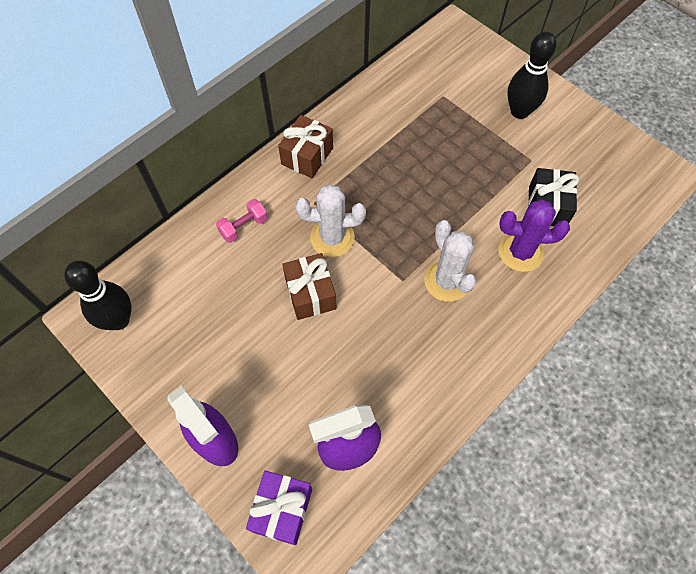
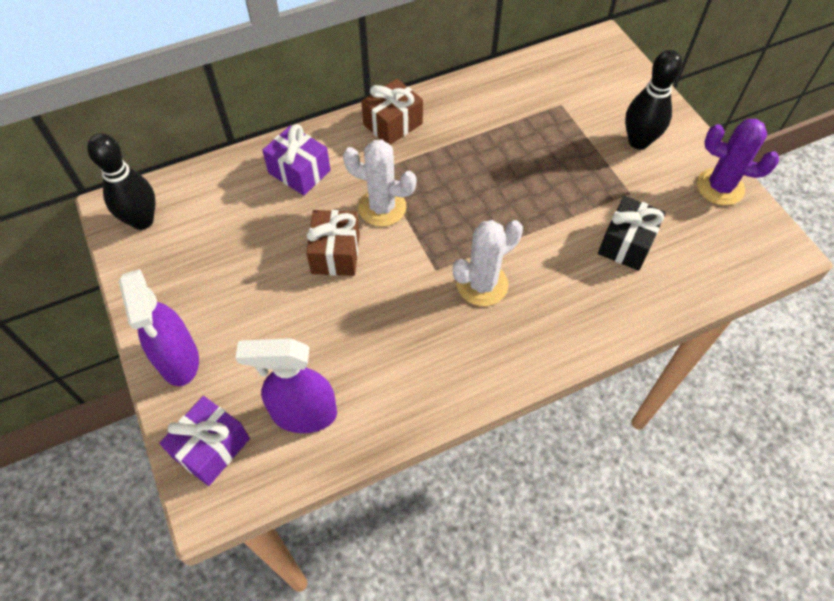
camera: 20 degrees right, 5 degrees down
pink dumbbell [216,199,268,243] -> purple gift [262,124,331,195]
white cactus [424,220,477,302] -> white cactus turned 60 degrees clockwise [453,220,523,306]
purple cactus [498,199,570,272] -> purple cactus moved to [697,119,779,205]

